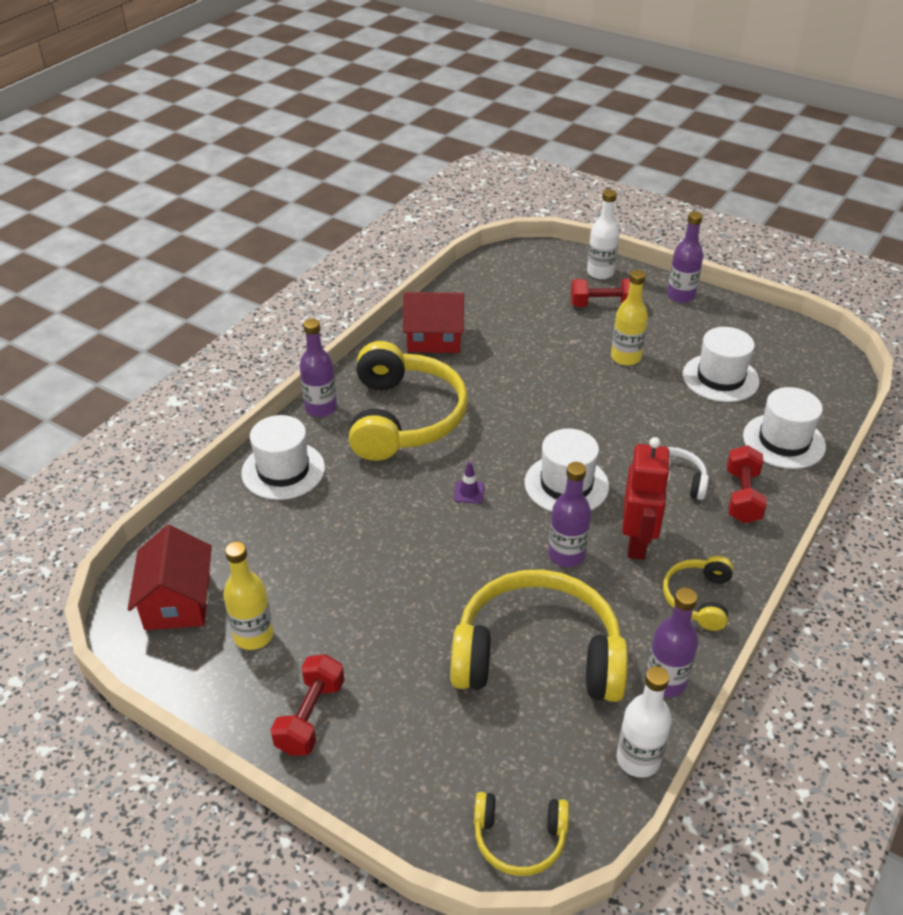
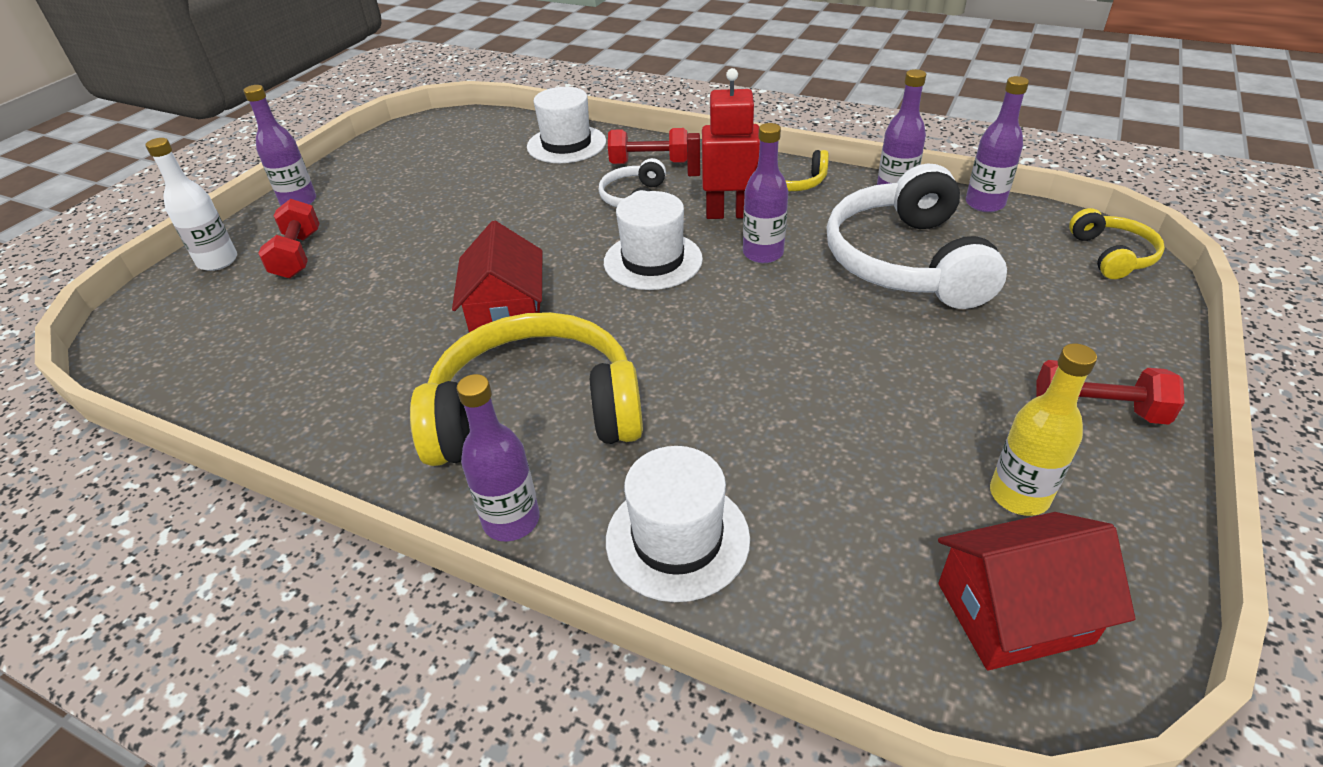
camera: 95 degrees left, 0 degrees up
red house [403,292,464,353] -> red house moved to [452,221,542,332]
yellow headphones [450,570,628,702] -> white headphones [827,163,1007,309]
purple traffic cone [454,461,484,503] -> none
yellow bottle [611,270,648,366] -> none
white bottle [617,666,672,778] -> purple bottle [966,76,1029,212]
white hat [683,327,760,402] -> none

